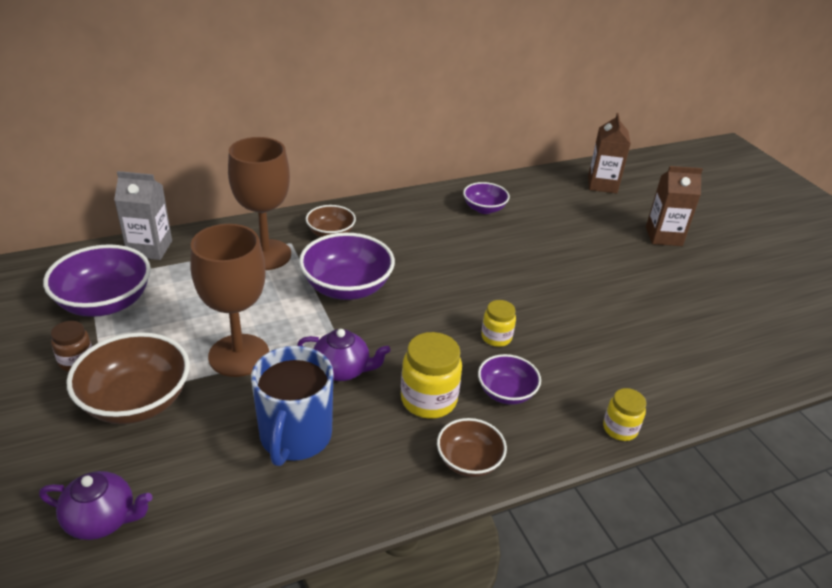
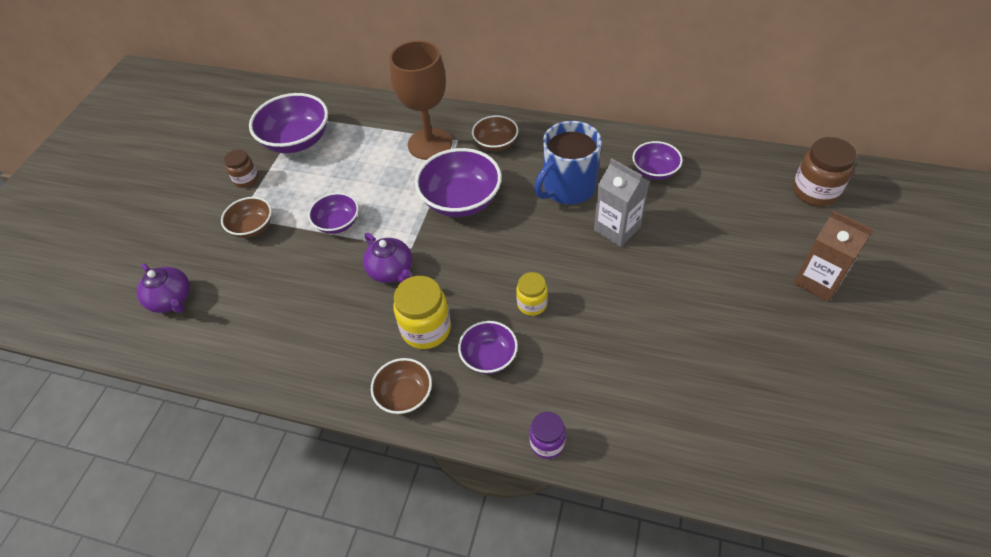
camera: 45 degrees right, 15 degrees up
brown bowl [66,332,190,424] -> brown bowl [221,197,272,238], size x0.58
grey carton [114,171,172,260] -> grey carton moved to [594,158,649,247]
brown goblet [190,224,269,377] -> purple bowl [308,193,359,234]
blue mug [251,346,333,466] -> blue mug moved to [534,121,602,205]
brown carton [588,113,631,193] -> brown jar [793,137,857,206]
yellow jar [603,388,646,441] -> purple jar [529,412,566,459]

